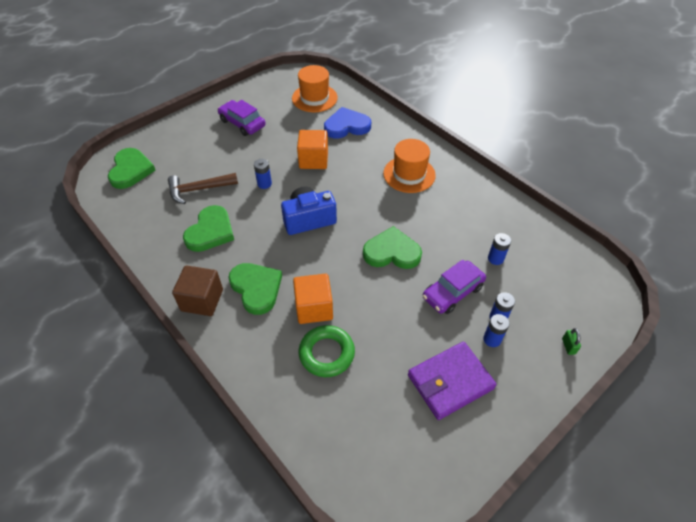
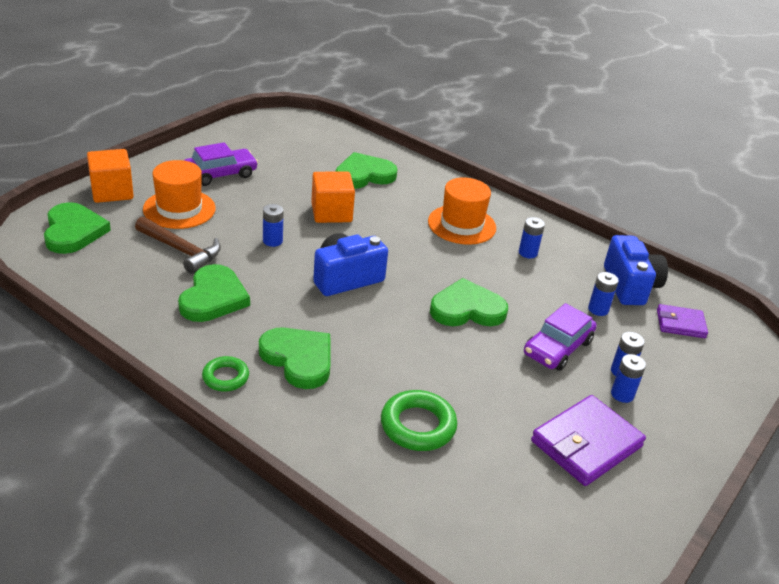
camera: 15 degrees left, 15 degrees down
brown hammer [168,173,238,204] -> brown hammer turned 120 degrees counterclockwise [135,217,221,274]
brown cube [172,265,223,316] -> green ring [202,356,249,391]
purple car [218,100,266,136] -> purple car turned 120 degrees clockwise [184,142,258,186]
orange hat [292,65,338,112] -> orange hat moved to [143,160,215,229]
orange cube [293,274,333,324] -> orange cube moved to [87,149,134,203]
blue heart [324,107,371,139] -> green heart [335,152,398,189]
green padlock [562,328,581,355] -> none
none -> blue battery [519,217,545,258]
none -> blue camera [604,235,668,305]
none -> purple wallet [657,304,708,338]

